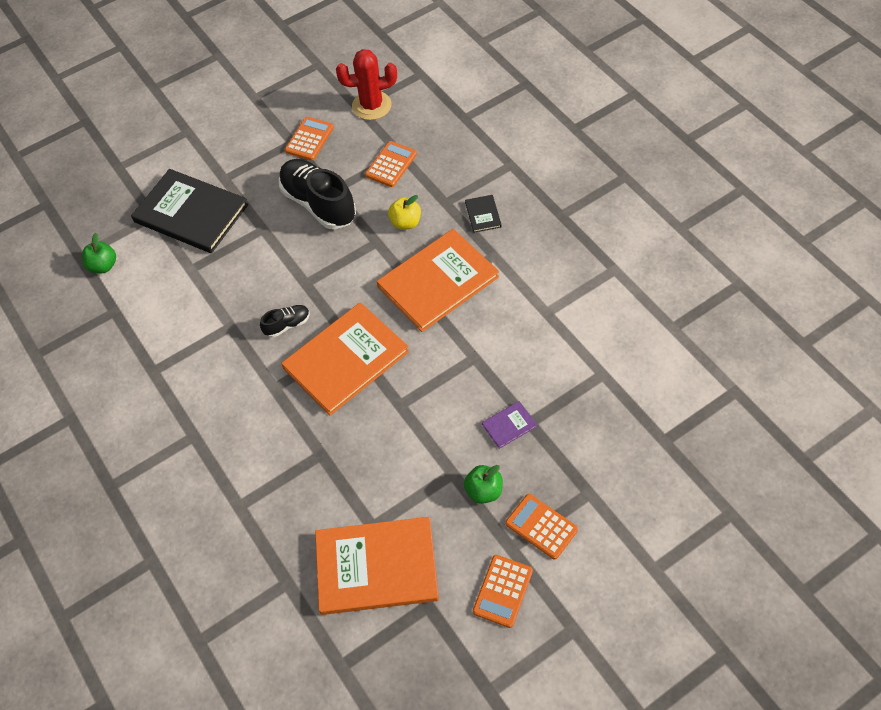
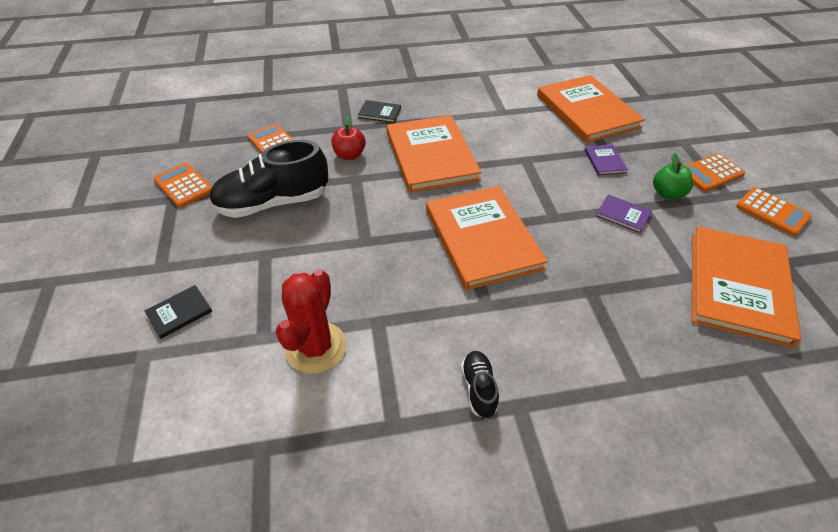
camera: 70 degrees left, 10 degrees down
green apple [82,233,116,273] -> none
black book [131,169,248,253] -> black book [145,285,212,339], size x0.41
black shoe [260,305,310,338] -> black shoe moved to [461,351,499,418]
red cactus [336,49,397,120] -> red cactus moved to [276,269,346,374]
yellow apple [388,195,421,230] -> red apple [331,116,366,160]
none -> orange book [537,75,645,143]
none -> purple book [596,194,652,233]

